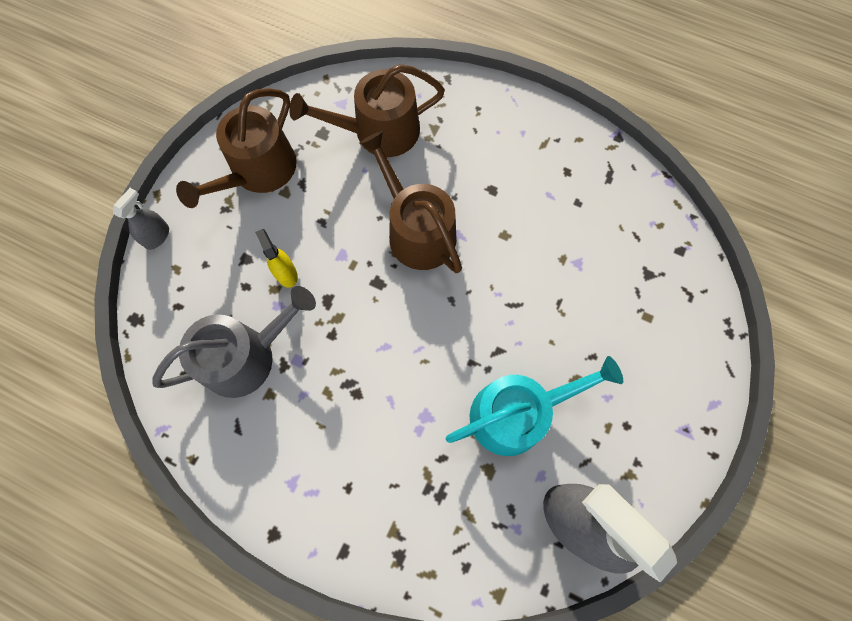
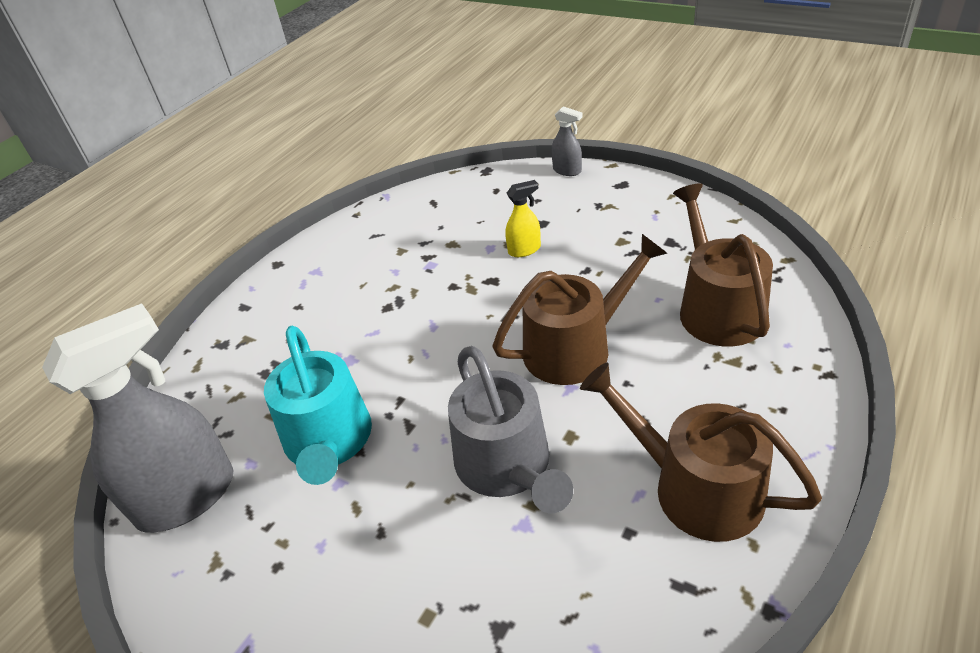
camera: 100 degrees right, 30 degrees down
grey watering can [152,286,316,398] -> grey watering can moved to [448,346,573,513]
brown watering can [176,88,297,208] -> brown watering can moved to [580,362,822,542]

